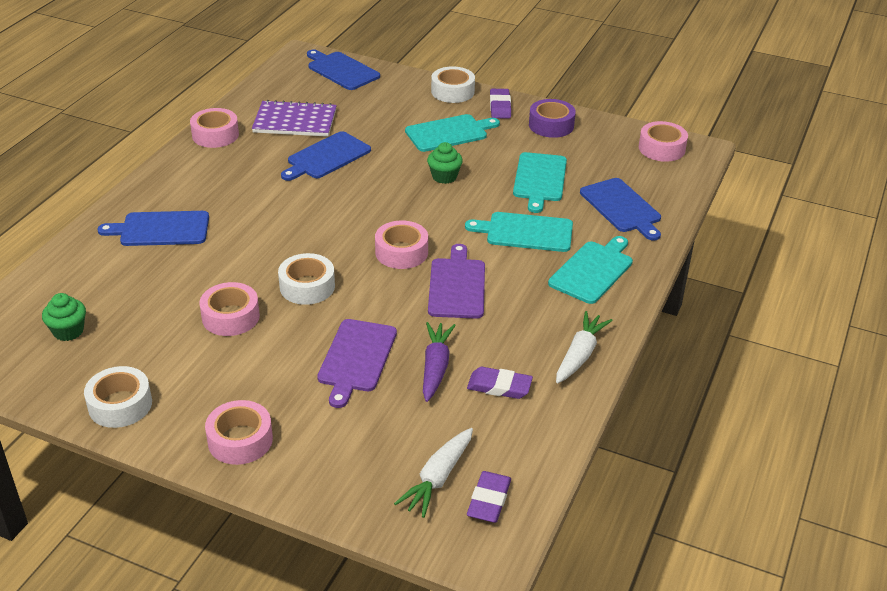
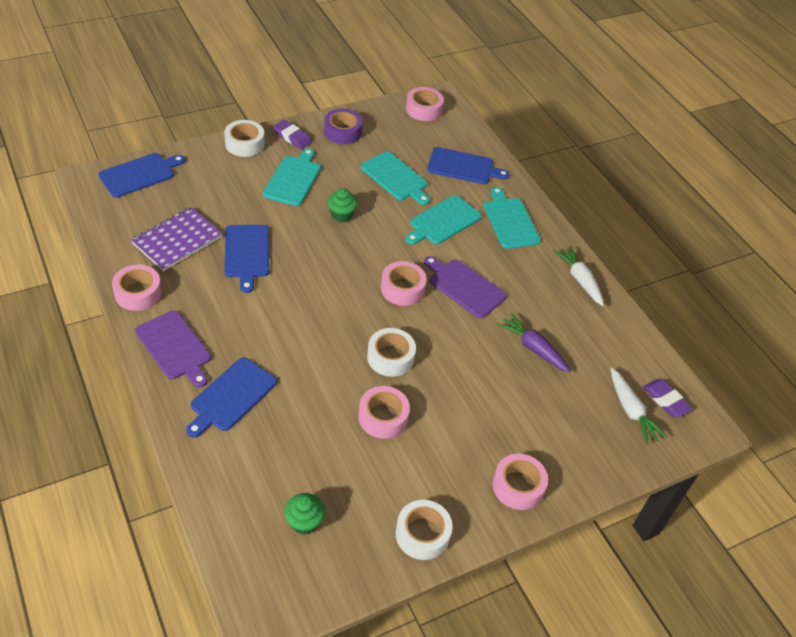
camera: 55 degrees left, 10 degrees up
blue cutting board [307,49,380,90] -> blue cutting board turned 150 degrees clockwise [98,153,185,197]
purple cutting board [317,319,397,408] -> purple cutting board moved to [135,310,211,388]
purple eraser [467,367,533,399] -> none

